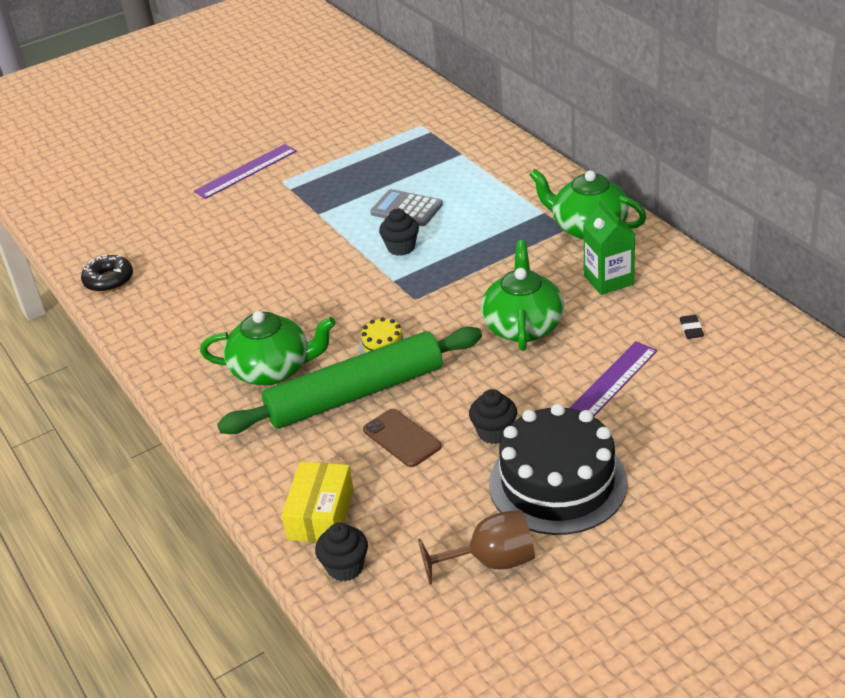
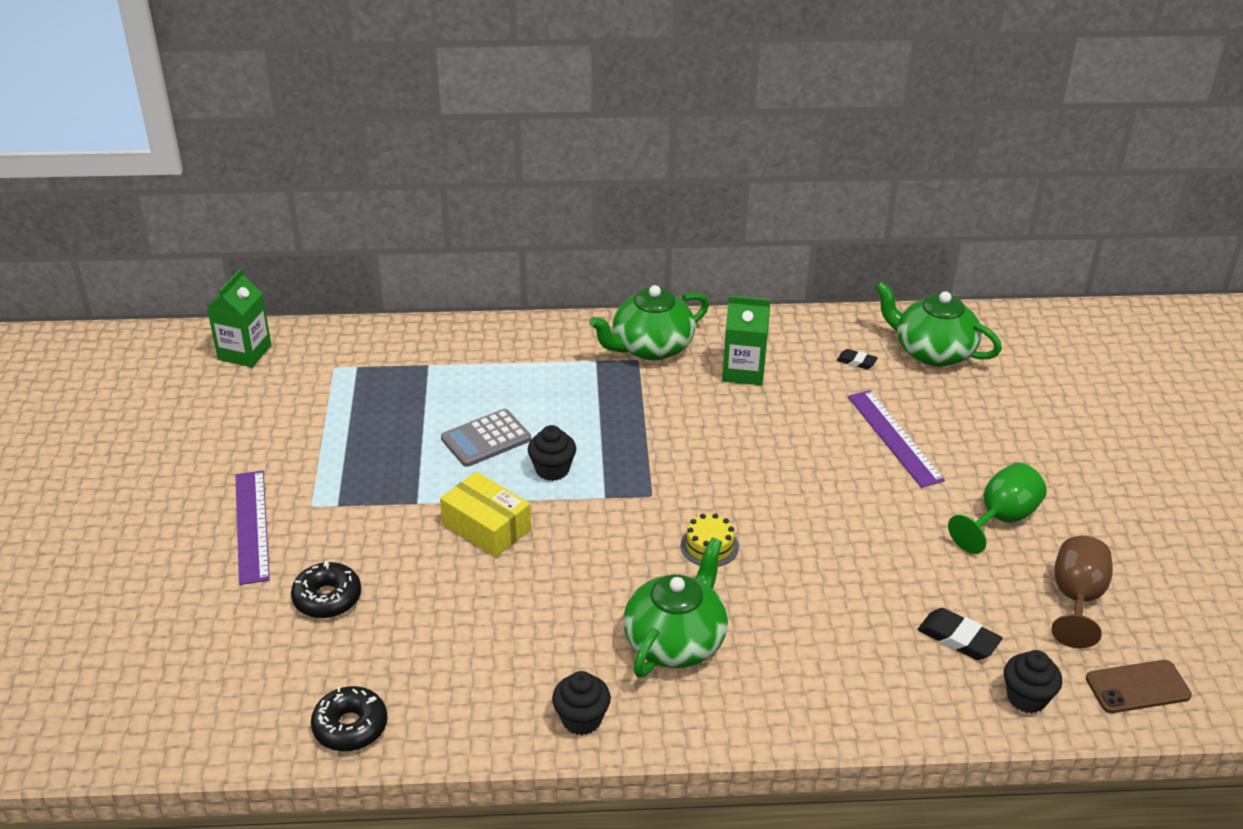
camera: 65 degrees left, 0 degrees up
green rolling pin [217,327,482,434] -> none
yellow box [281,462,354,542] -> yellow box moved to [440,471,531,557]
brown phone [363,409,442,467] -> brown phone moved to [1086,660,1192,713]
black cupcake [469,389,517,444] -> black cupcake moved to [552,671,611,735]
green teapot [481,240,564,351] -> green teapot moved to [875,282,1002,367]
black cake [489,404,628,535] -> green goblet [948,463,1047,554]
none -> green carton [207,269,271,367]
none -> black donut [291,561,361,618]
none -> black eraser [918,608,1003,660]

